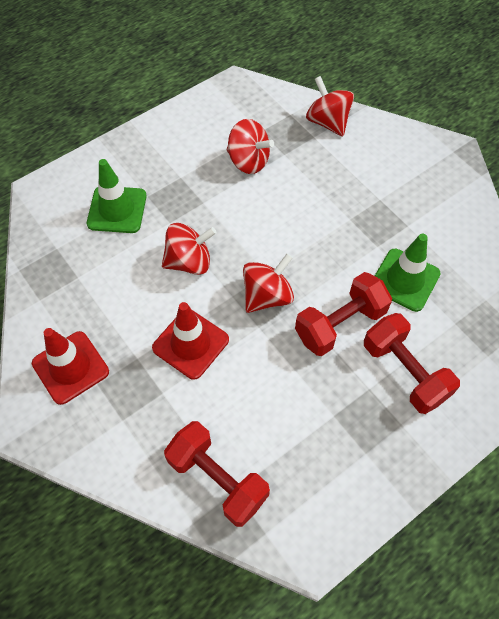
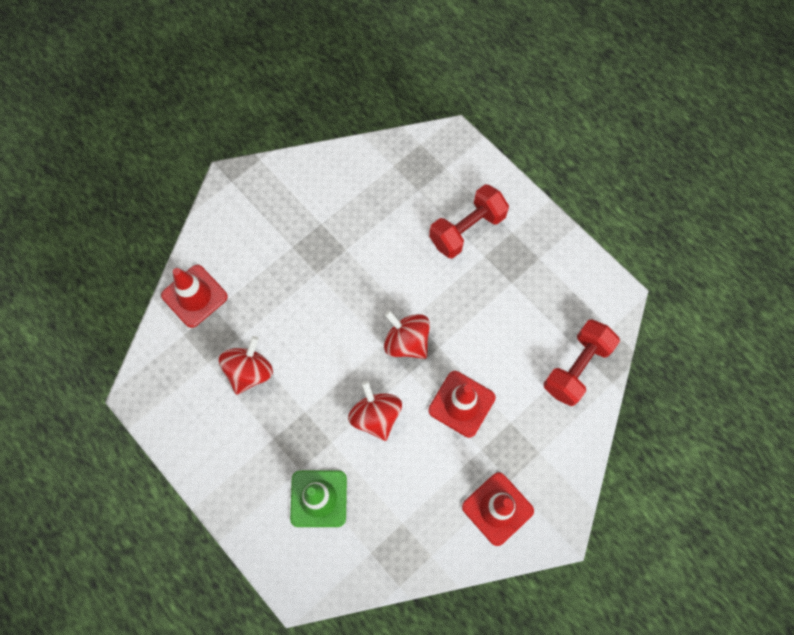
camera: 95 degrees left, 10 degrees up
red dumbbell [295,272,392,356] -> none
red spinning top [306,76,354,137] -> red traffic cone [161,265,228,328]
green traffic cone [375,234,441,312] -> none

